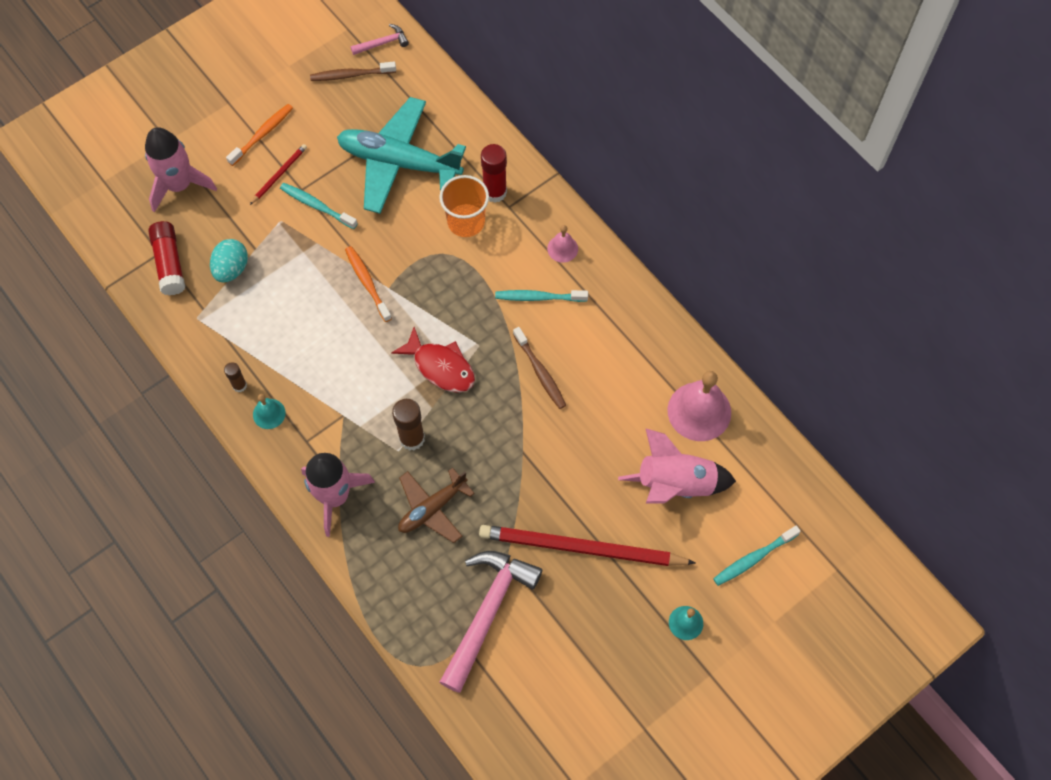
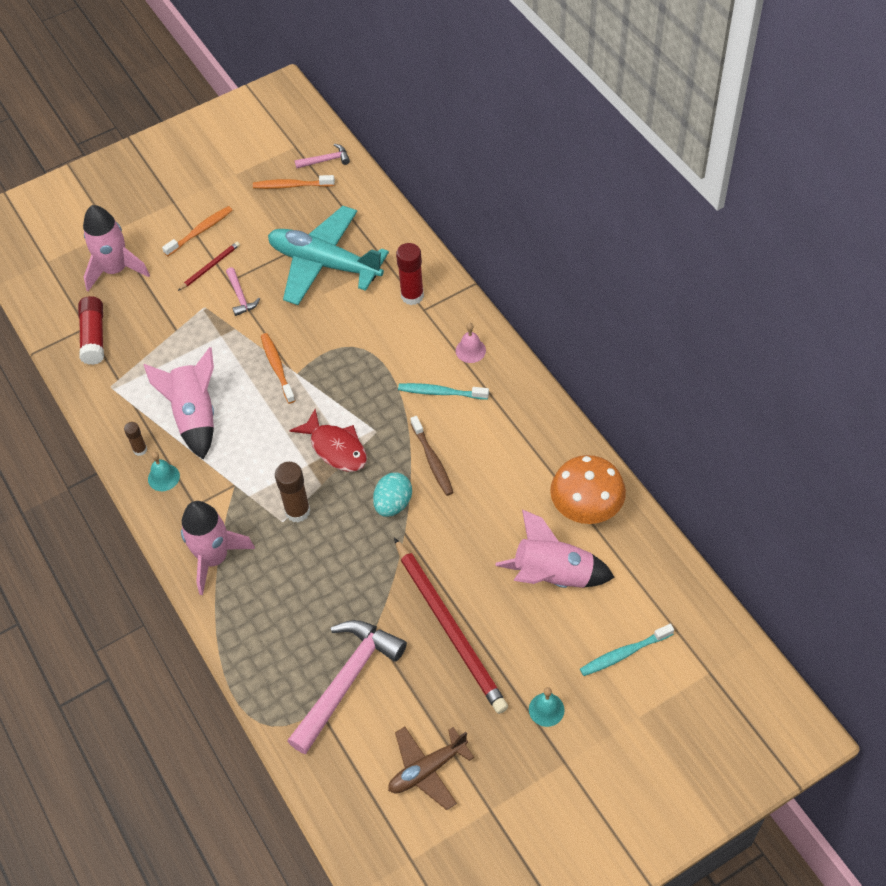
camera: 10 degrees right, 10 degrees down
turquoise egg [210,239,248,283] -> turquoise egg moved to [373,473,412,517]
turquoise toothbrush [280,183,358,229] -> pink hammer [226,267,260,316]
brown toothbrush [310,62,396,81] -> orange toothbrush [253,175,335,189]
brown plane [398,468,475,543] -> brown plane moved to [388,727,474,810]
orange cup [439,175,489,237] -> none
red pencil [479,525,696,566] -> red pencil turned 135 degrees counterclockwise [394,538,508,714]
pink bell [668,371,731,441] -> orange mushroom [550,455,626,524]
none -> pink rocket [144,347,214,459]

